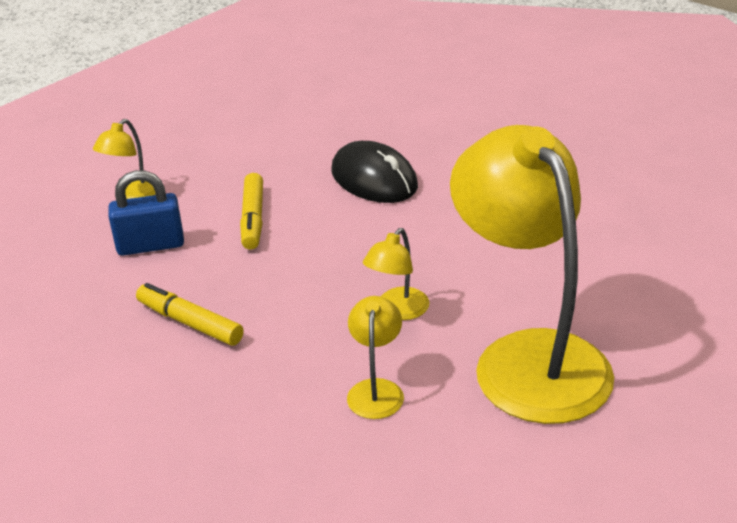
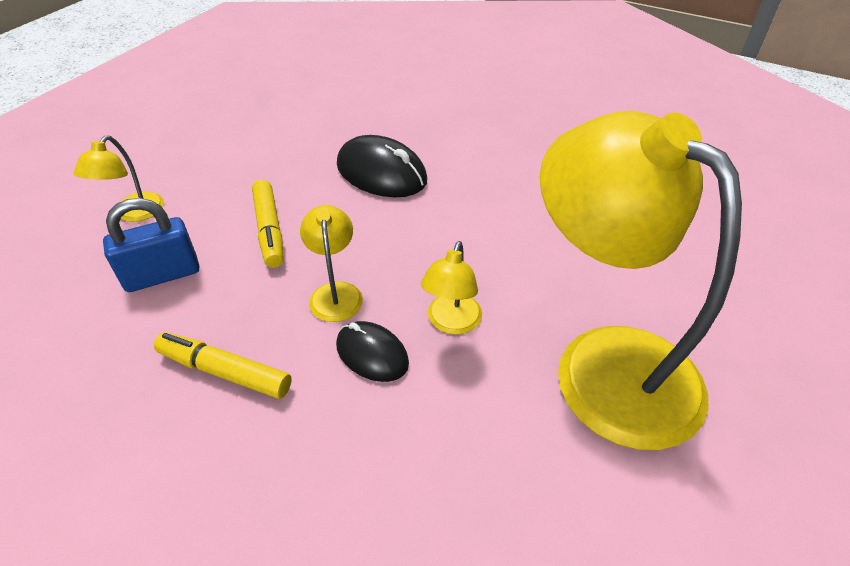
camera: 15 degrees left, 10 degrees up
yellow lamp [347,296,404,419] -> yellow lamp moved to [300,205,363,322]
none -> black mouse [336,321,409,382]

